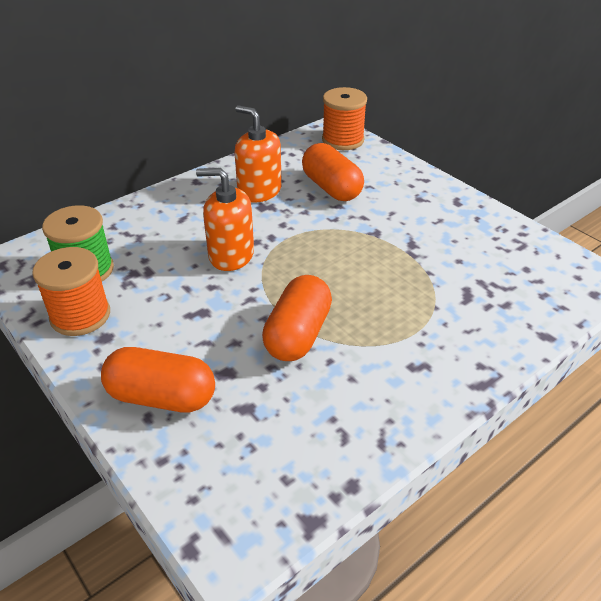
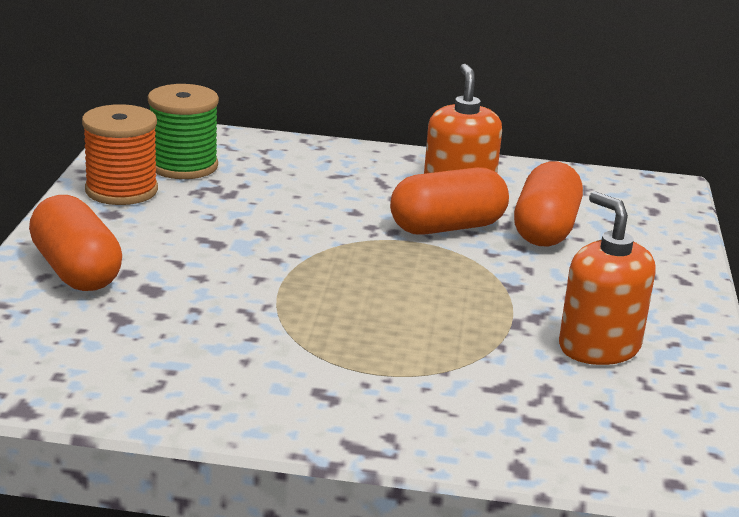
camera: 45 degrees right, 15 degrees down
orange soap dispenser [196,168,254,271] -> orange soap dispenser moved to [559,191,655,365]
orange capsule [262,275,332,361] -> orange capsule moved to [390,167,509,235]
orange spool [322,87,367,150] -> none

